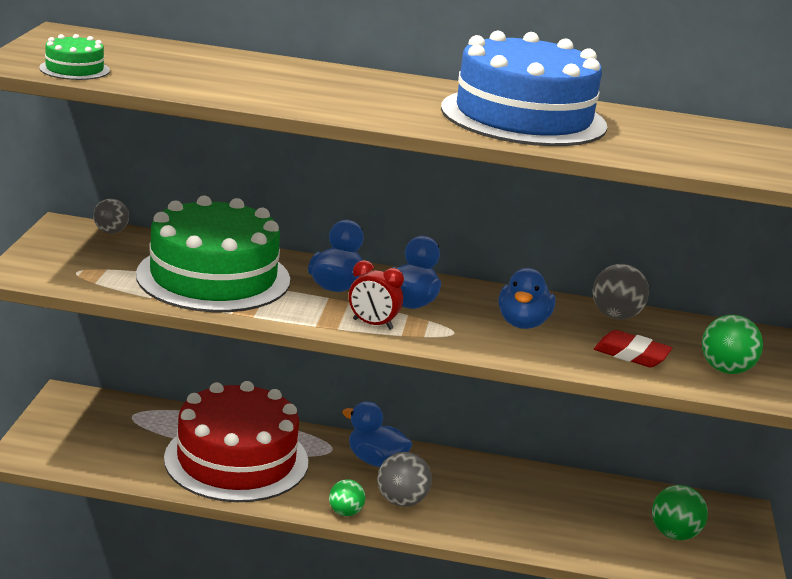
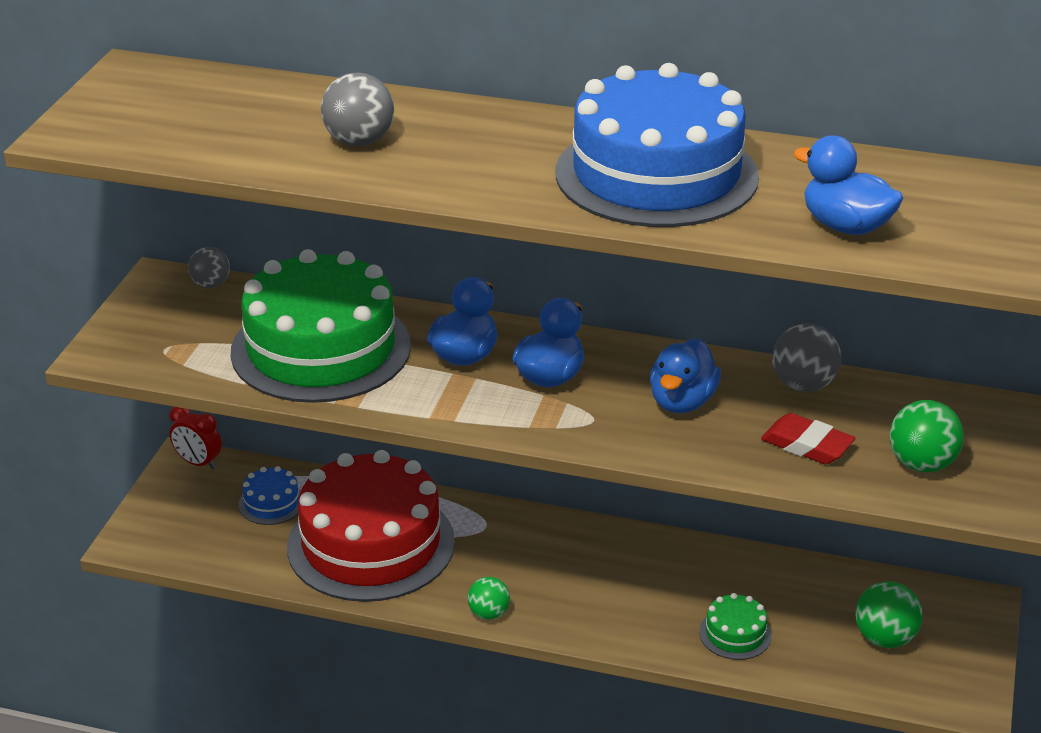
camera: 10 degrees right, 10 degrees up
green cake [39,34,110,80] -> green cake moved to [699,593,772,660]
blue duck [342,401,412,467] -> blue duck moved to [794,135,903,235]
red clock [349,260,404,330] -> red clock moved to [169,407,222,469]
grey ball [377,452,432,507] -> grey ball moved to [321,73,394,146]
none -> blue cake [239,466,301,525]

